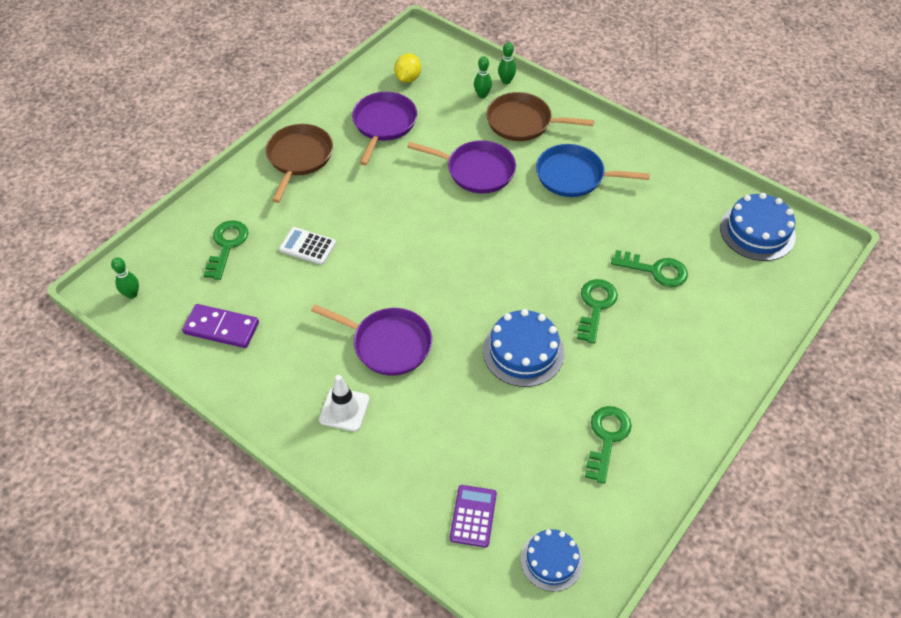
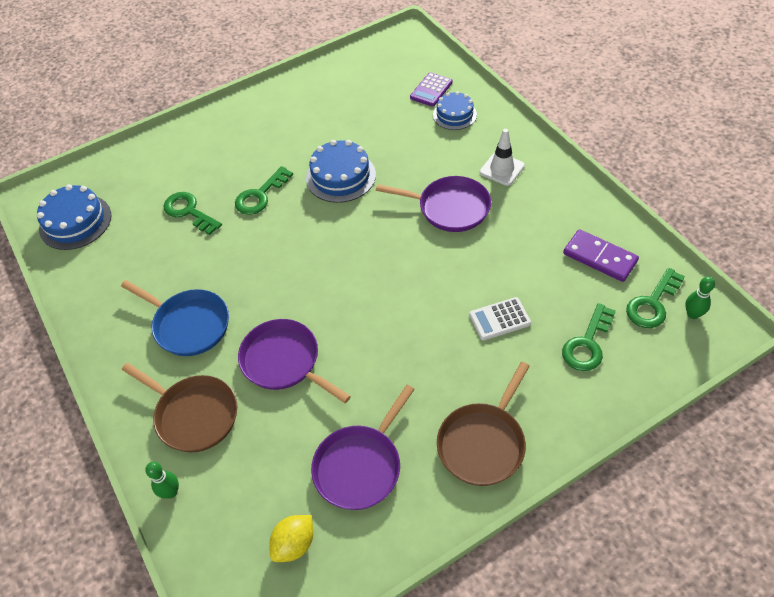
camera: 155 degrees left, 0 degrees up
white calculator [279,227,336,265] -> white calculator turned 120 degrees clockwise [469,297,531,341]
purple pan [311,304,432,376] -> purple pan turned 150 degrees clockwise [376,176,491,232]
green bowling pin [474,56,492,98] -> none
blue cake [521,529,583,592] -> blue cake moved to [433,91,477,130]
green key [585,406,631,484] -> green key moved to [626,268,685,328]

